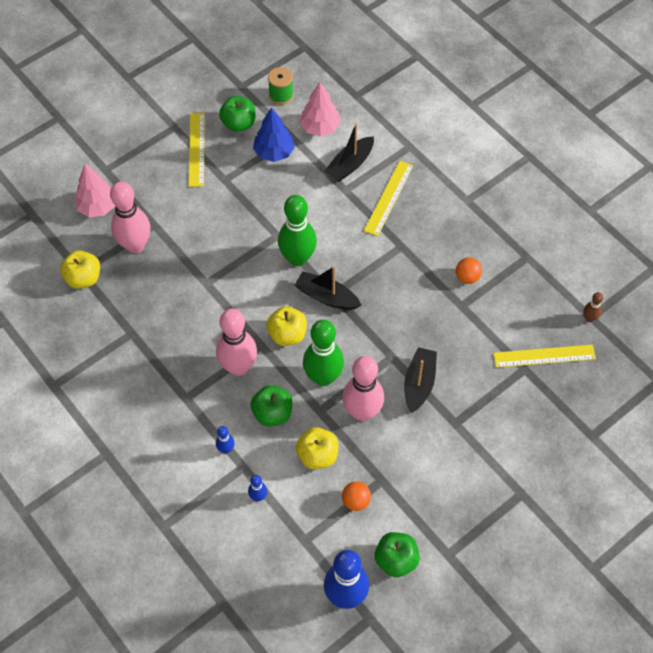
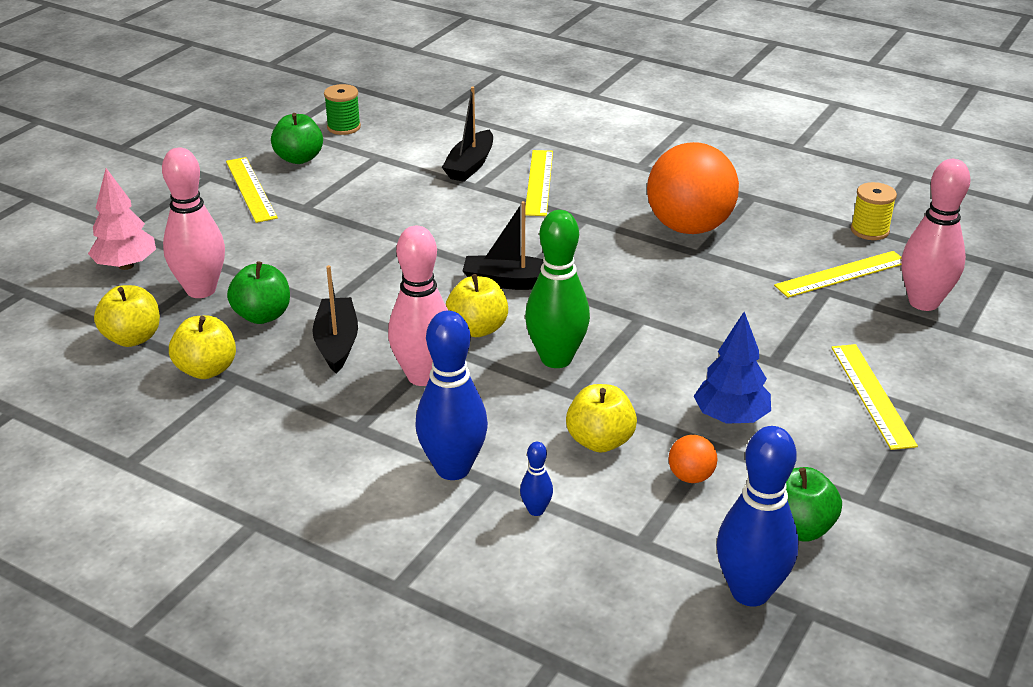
camera: 20 degrees left, 25 degrees down
blue bowling pin [216,426,235,454] -> blue bowling pin [415,310,488,480], size x2.23
green apple [251,385,292,426] -> green apple moved to [227,261,290,324]
blue tree [253,107,295,162] -> blue tree moved to [694,312,771,424]
green bowling pin [278,195,317,266] -> none
pink tree [300,82,341,137] -> none
pink bowling pin [342,356,384,421] -> pink bowling pin moved to [902,159,971,311]
black boat [404,347,437,413] -> black boat moved to [313,265,358,373]
orange ball [456,257,482,284] -> orange ball [647,142,739,234], size x2.41
brown bowling pin [583,292,603,322] -> yellow spool [851,182,897,240]
none -> yellow apple [169,315,236,379]
none -> yellow ruler [831,344,918,450]

